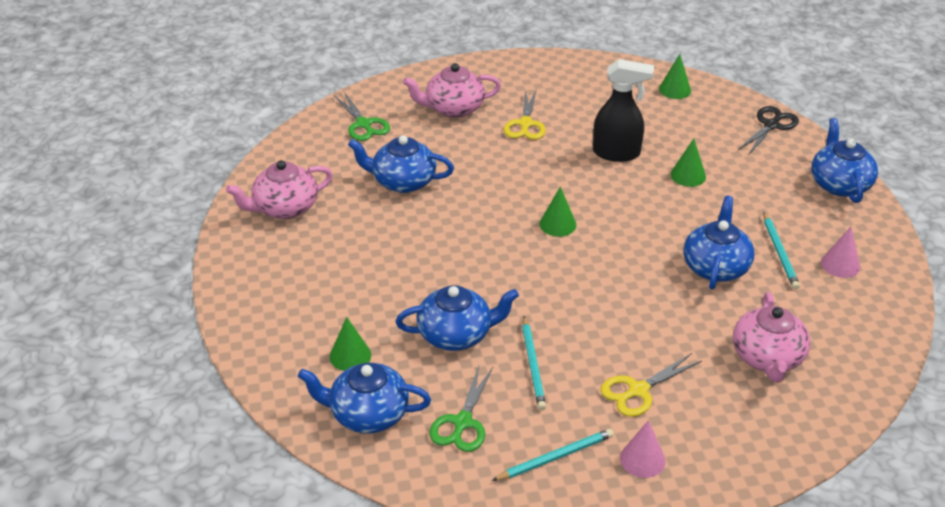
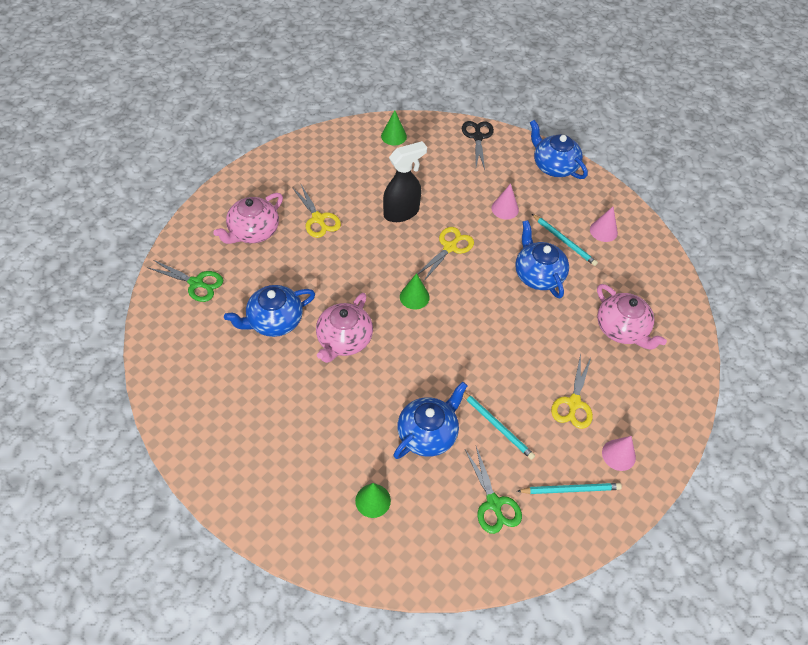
camera: 40 degrees left, 15 degrees up
pink teapot [226,160,333,219] -> pink teapot moved to [316,293,373,363]
blue teapot [298,363,431,433] -> none
turquoise pencil [492,429,614,481] -> turquoise pencil turned 60 degrees clockwise [517,483,622,494]
green cone [671,139,706,187] -> none
none -> yellow scissors [417,227,474,282]
none -> pink cone [491,184,519,220]

